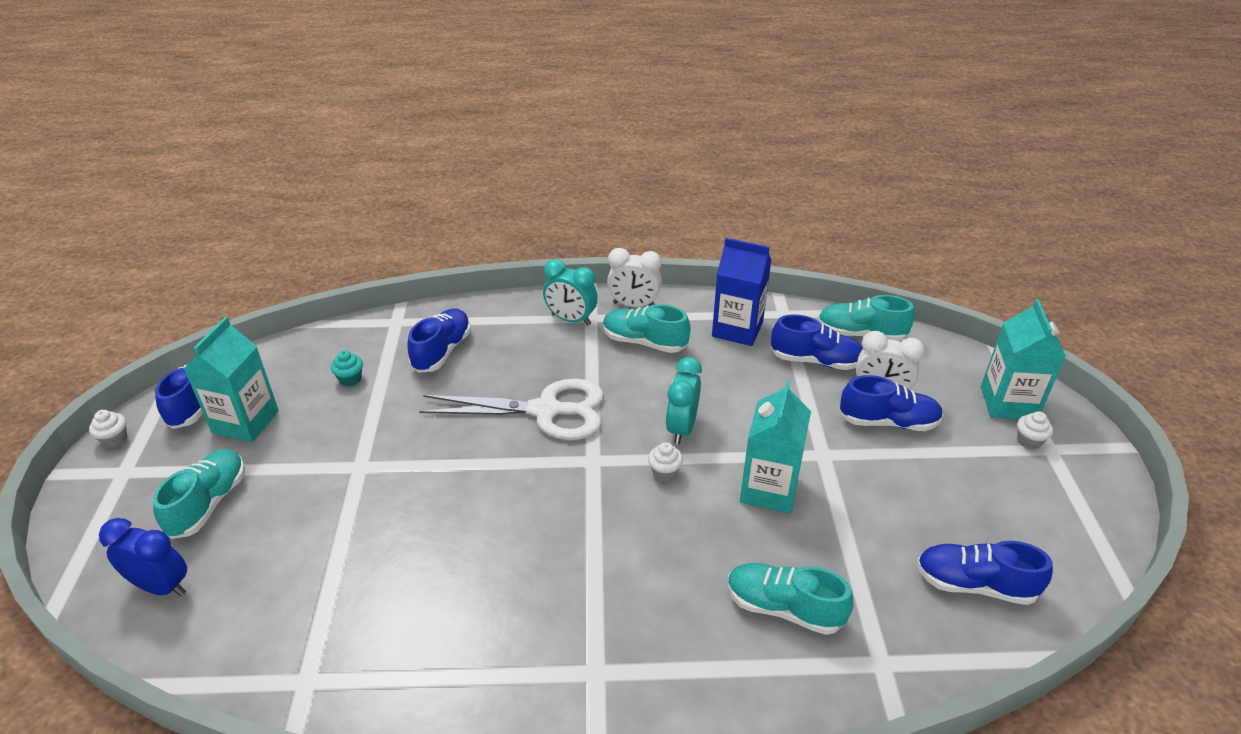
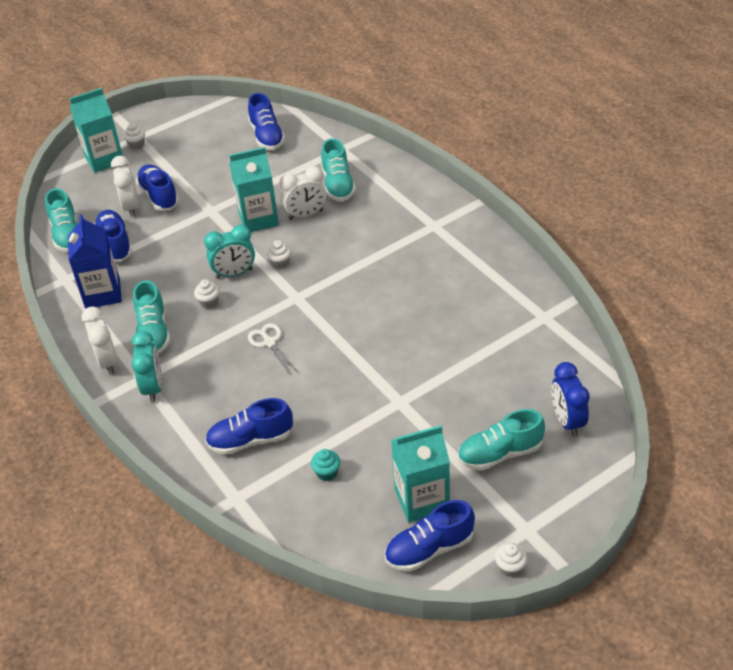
camera: 120 degrees left, 5 degrees up
white scissors [419,379,604,440] -> white scissors [248,323,298,375], size x0.49
none -> white cupcake [194,280,220,309]
none -> white clock [280,166,326,220]

